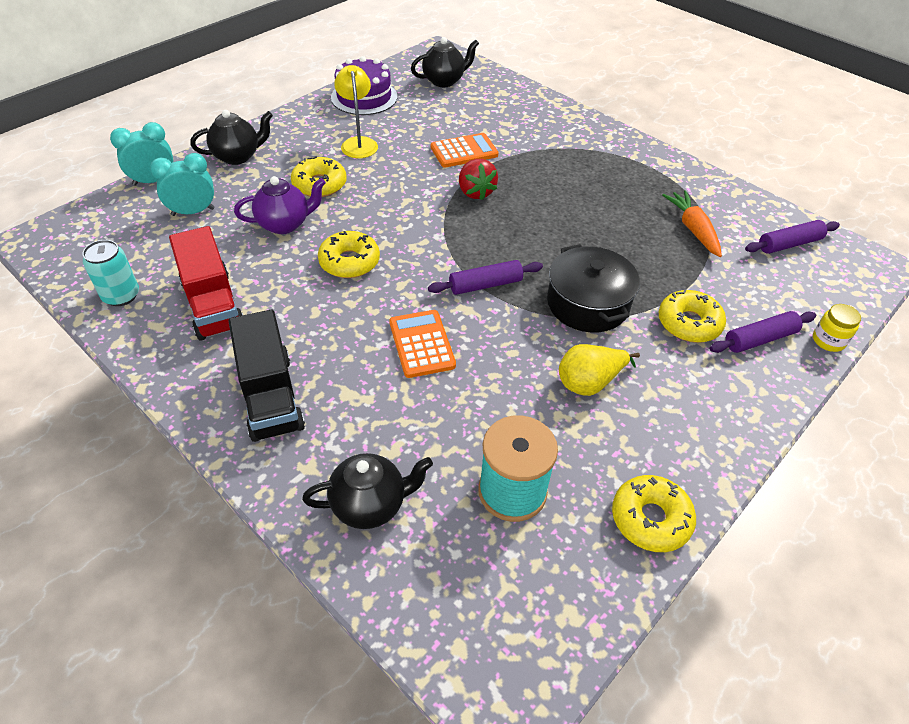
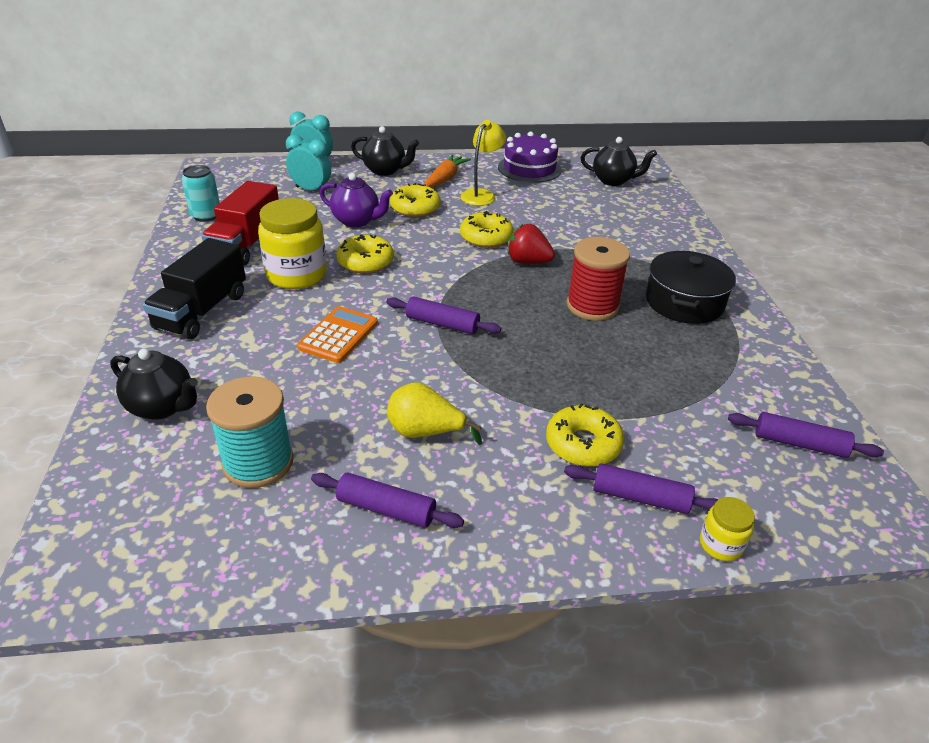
camera: 40 degrees right, 10 degrees down
orange calculator [431,133,499,168] -> none
red strawberry [459,159,498,200] -> red strawberry turned 90 degrees clockwise [508,224,555,264]
black pot [547,244,640,332] -> black pot moved to [646,251,736,324]
yellow donut [612,475,696,552] -> yellow donut moved to [460,211,514,248]
orange carrot [662,191,722,257] -> orange carrot moved to [424,154,471,188]
none -> yellow jar [258,198,327,289]
none -> purple rolling pin [311,472,464,528]
none -> red spool [567,237,630,321]

